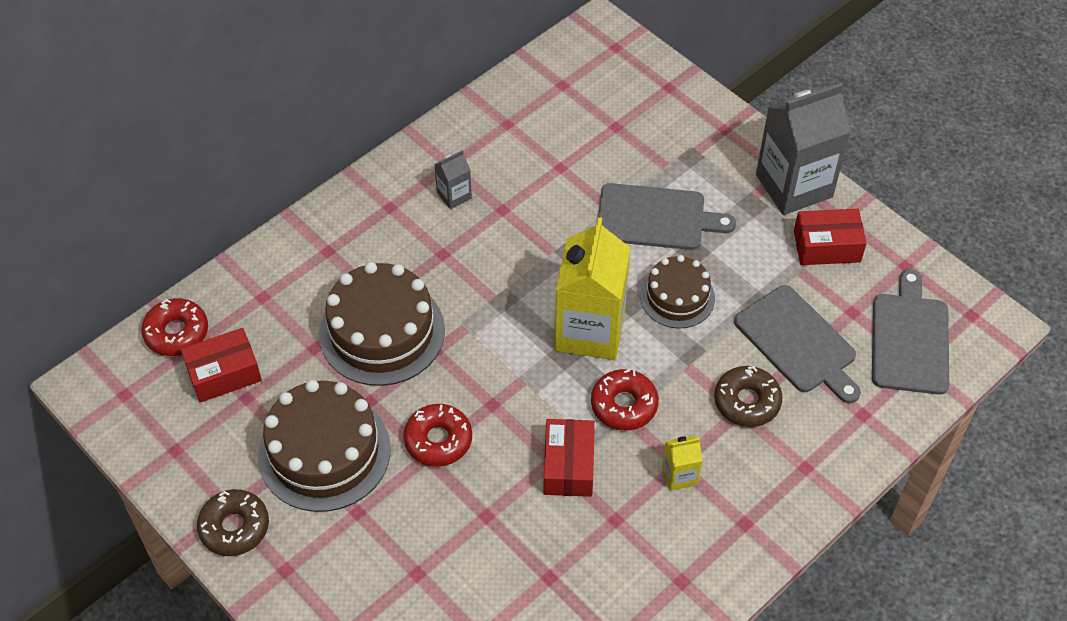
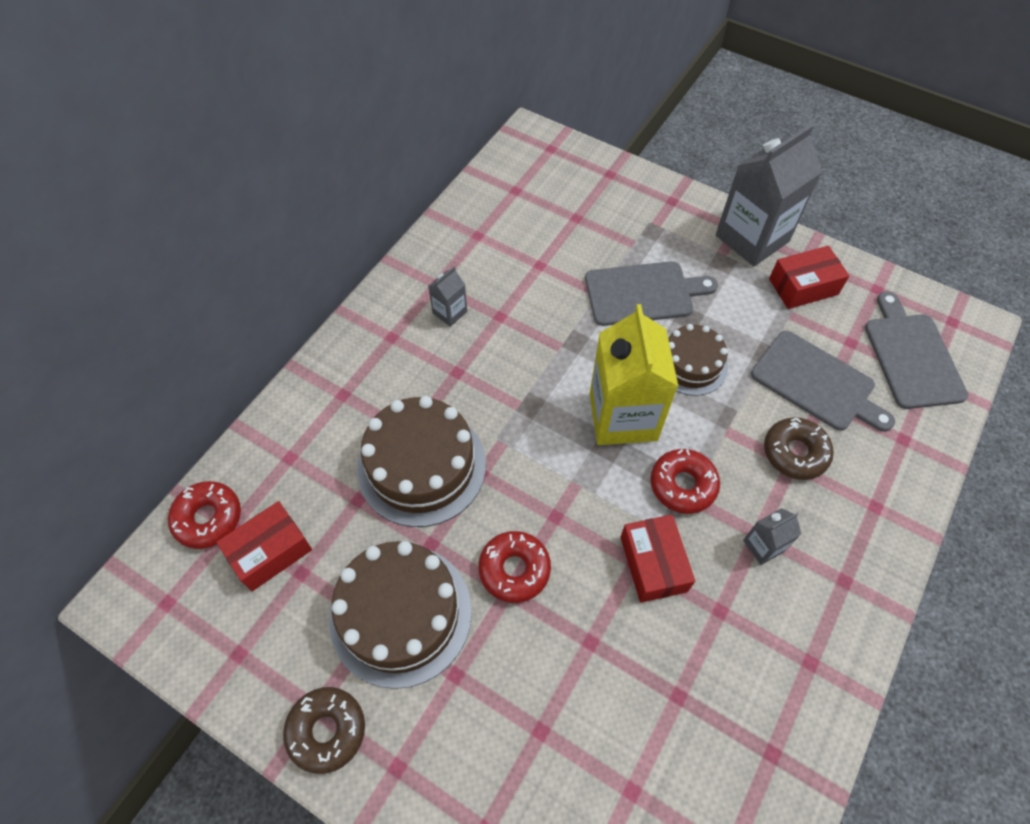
camera: 15 degrees left, 5 degrees up
yellow carton [662,436,702,491] -> grey carton [743,508,801,565]

